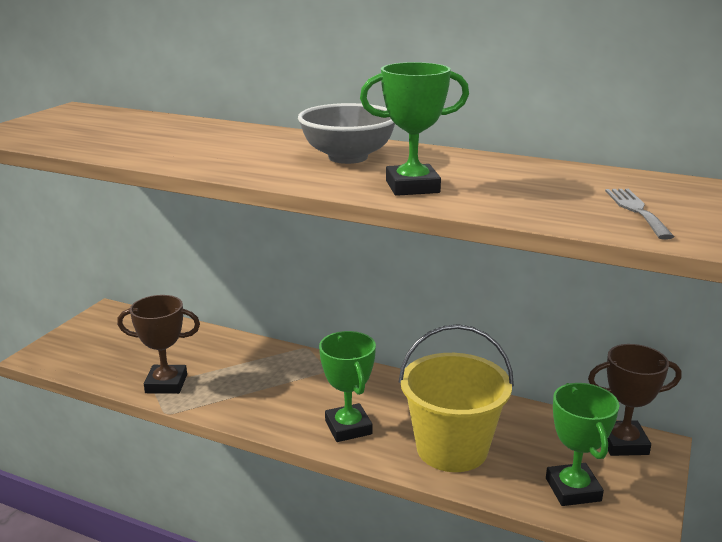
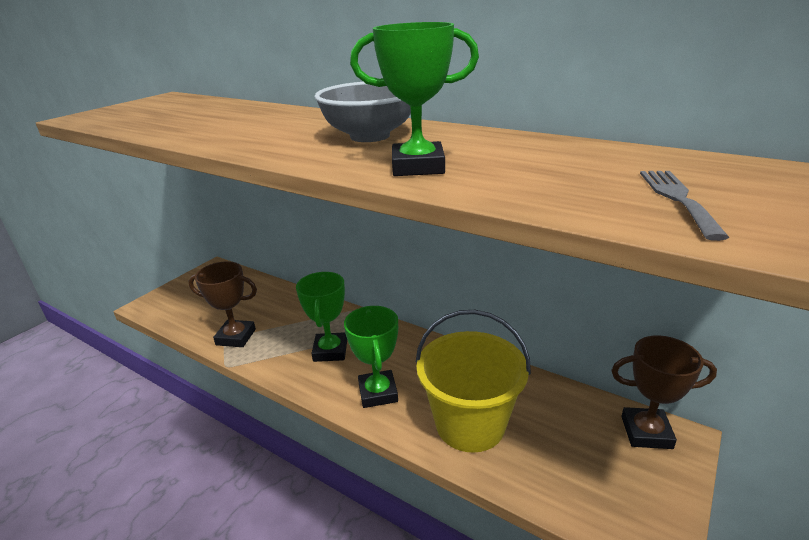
camera: 10 degrees right, 5 degrees up
green trophy [546,383,619,506] -> green trophy moved to [296,272,347,362]

